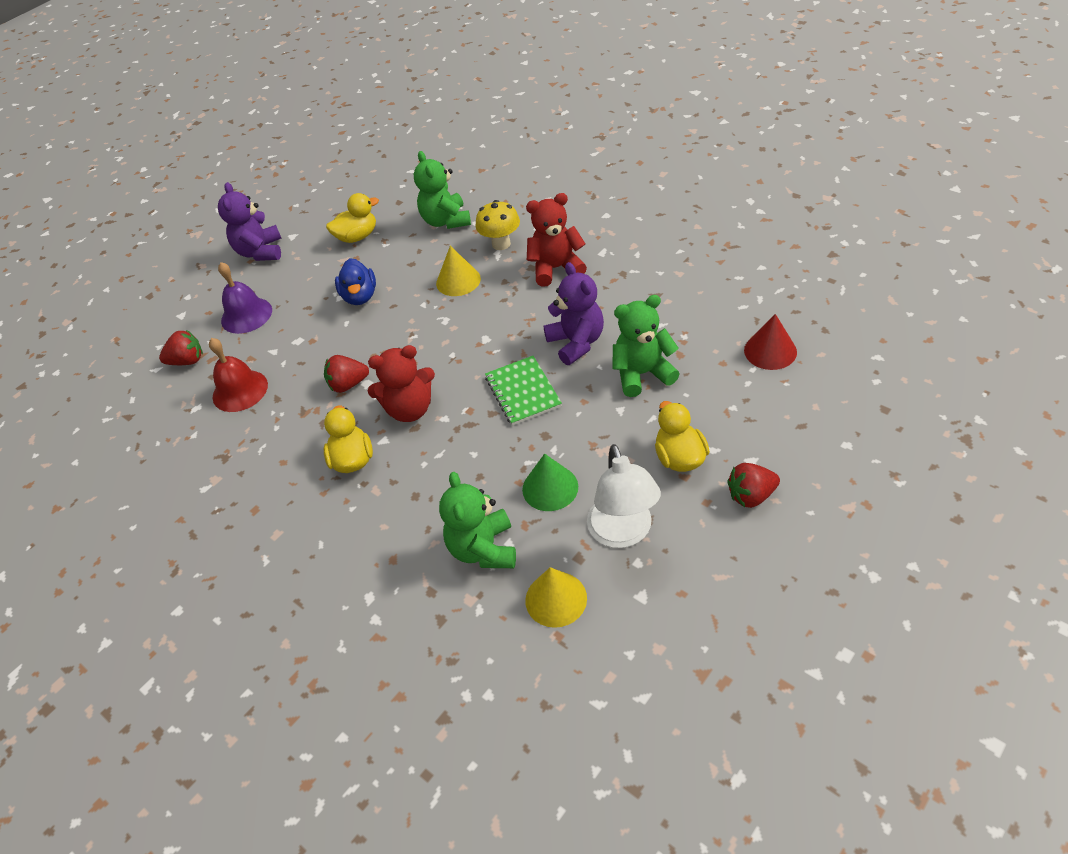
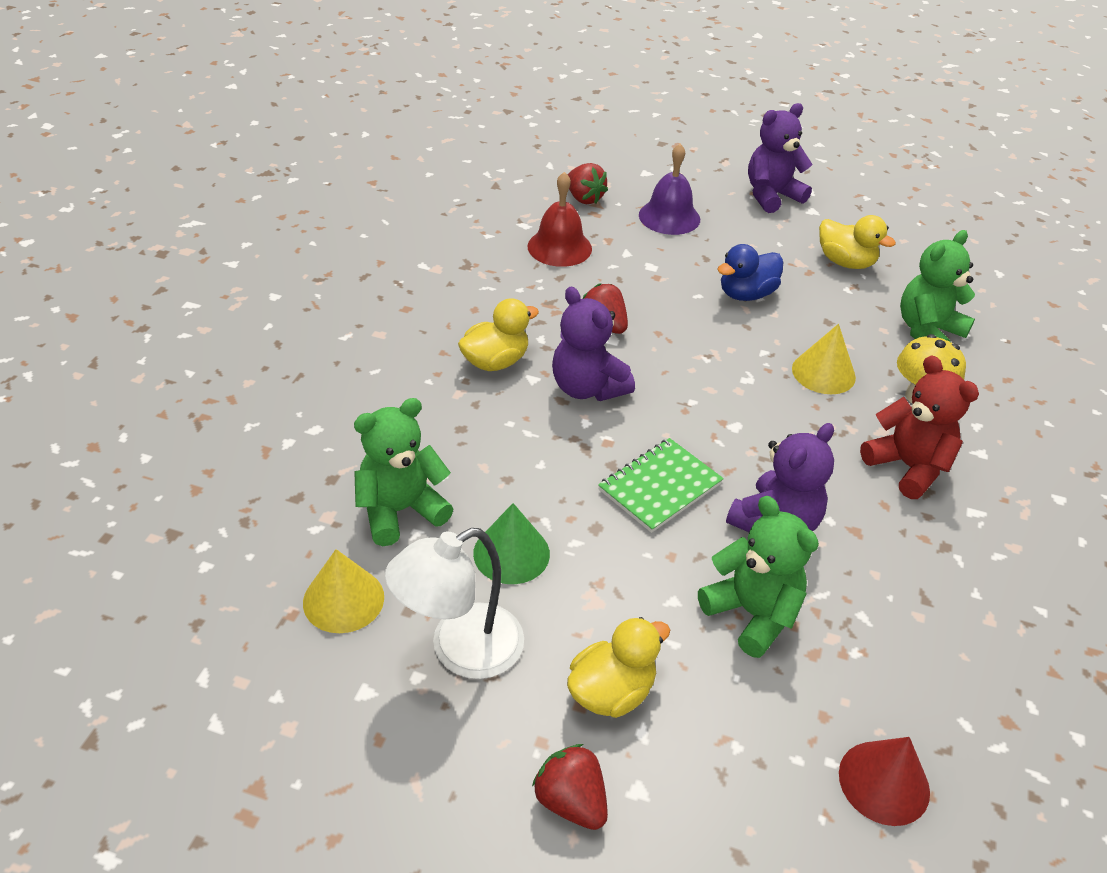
camera: 60 degrees right, 5 degrees down
red teddy bear [368,345,435,422] -> purple teddy bear [552,286,635,401]

